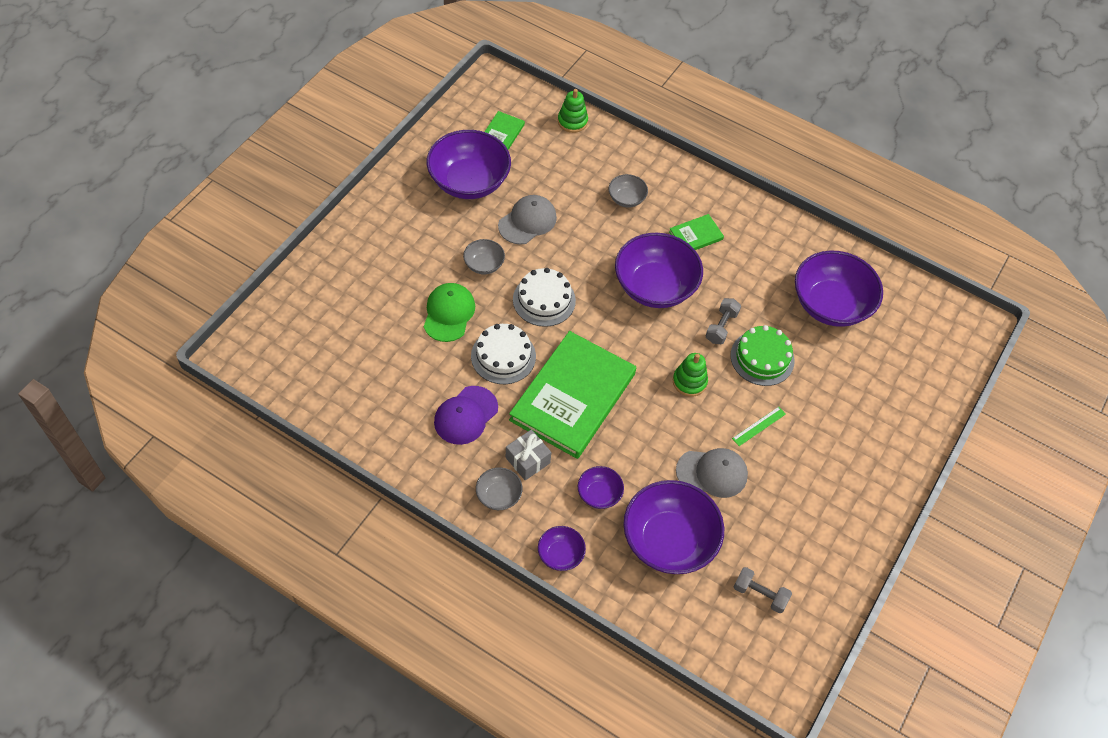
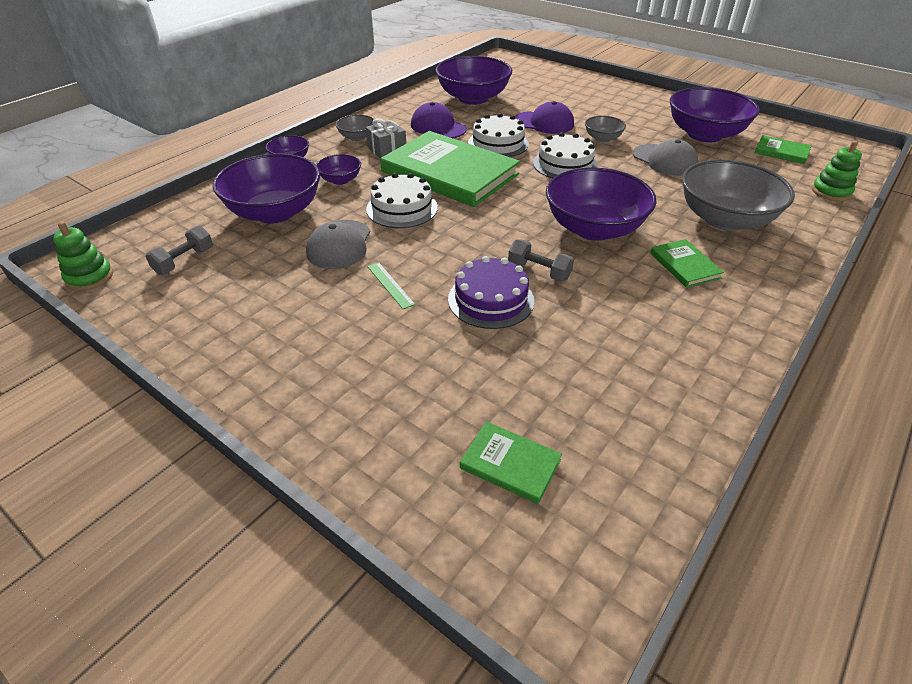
camera: 100 degrees right, 15 degrees down
green cap [424,283,475,342] -> purple cap [515,101,574,134]
grey bowl [609,174,648,208] -> grey bowl [682,160,795,231], size x2.10
green stacking toy [673,353,708,397] -> green stacking toy moved to [53,221,113,291]
green cake [730,325,795,386] -> purple cake [448,256,534,329]
purple bowl [795,250,883,327] -> purple bowl moved to [435,56,512,105]
none -> white cake [366,173,438,228]
none -> green book [460,422,562,504]

